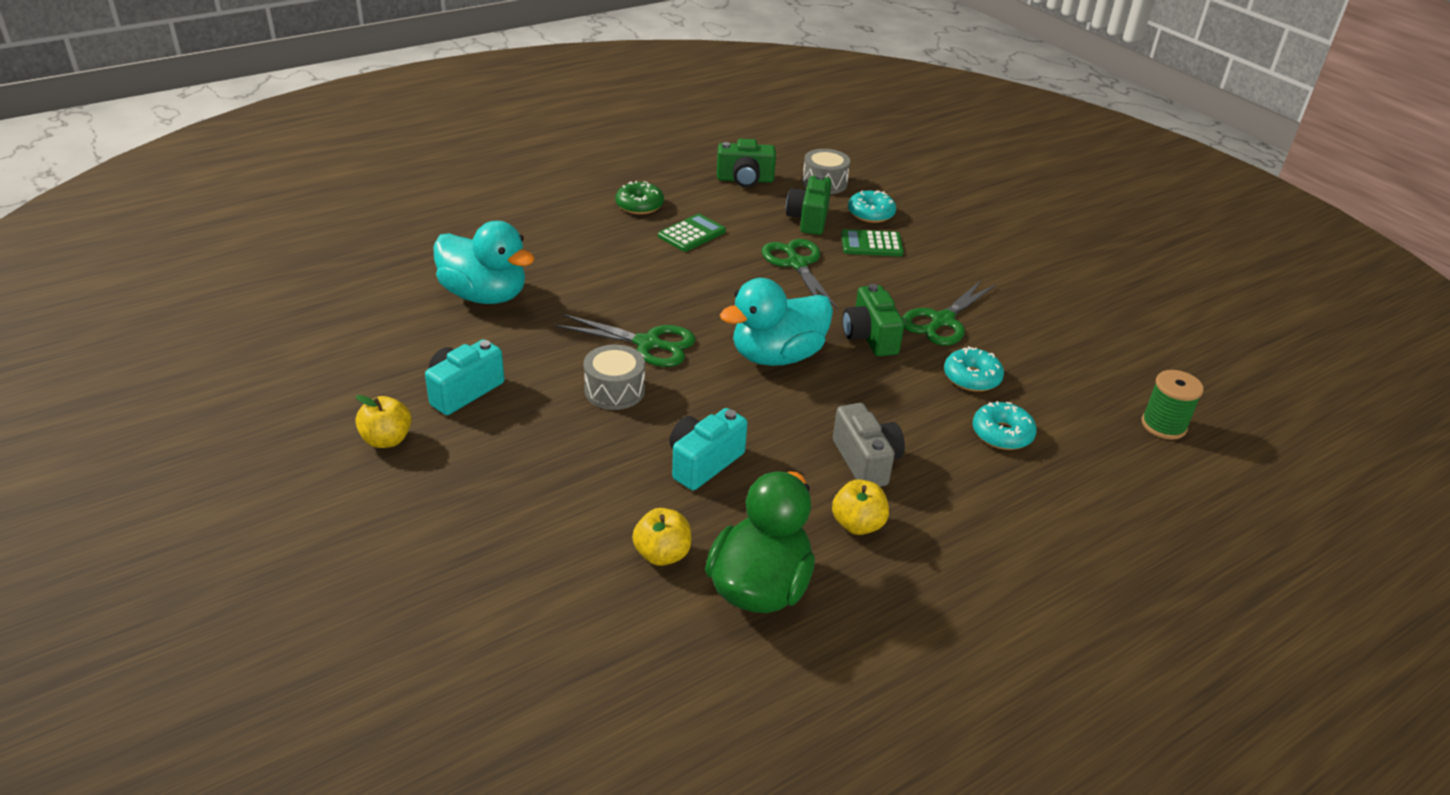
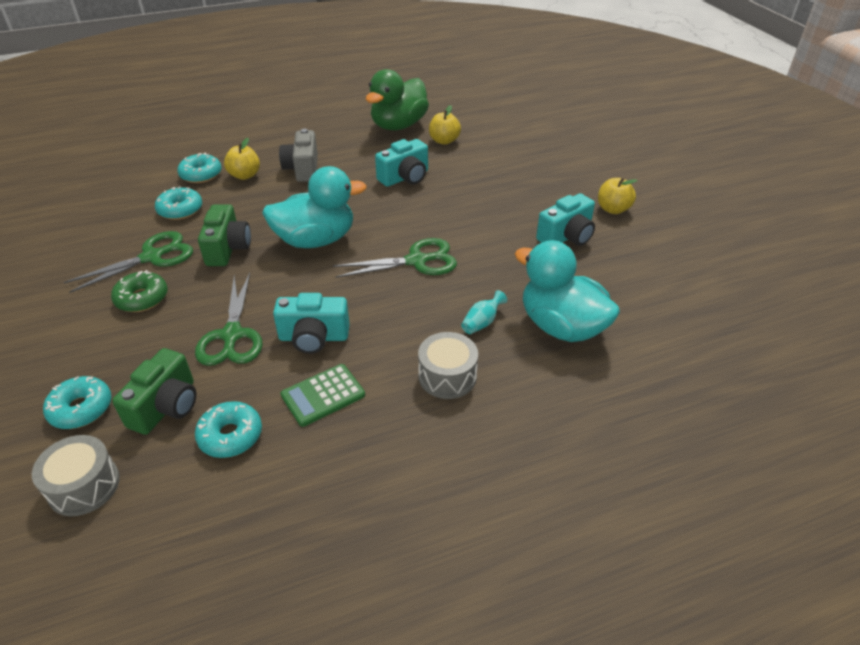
camera: 165 degrees left, 5 degrees up
green scissors [555,314,695,367] -> green scissors turned 135 degrees clockwise [333,238,457,278]
grey drum [583,345,645,410] -> grey drum moved to [418,332,478,399]
green donut [615,181,664,215] -> green donut moved to [111,270,168,312]
green camera [717,139,776,187] -> none
yellow apple [832,479,889,535] -> yellow apple moved to [224,138,260,180]
green calculator [841,229,904,257] -> none
green spool [1141,370,1204,439] -> none
none -> turquoise donut [195,401,262,458]
none -> turquoise camera [273,293,350,354]
none -> turquoise vase [461,290,507,334]

